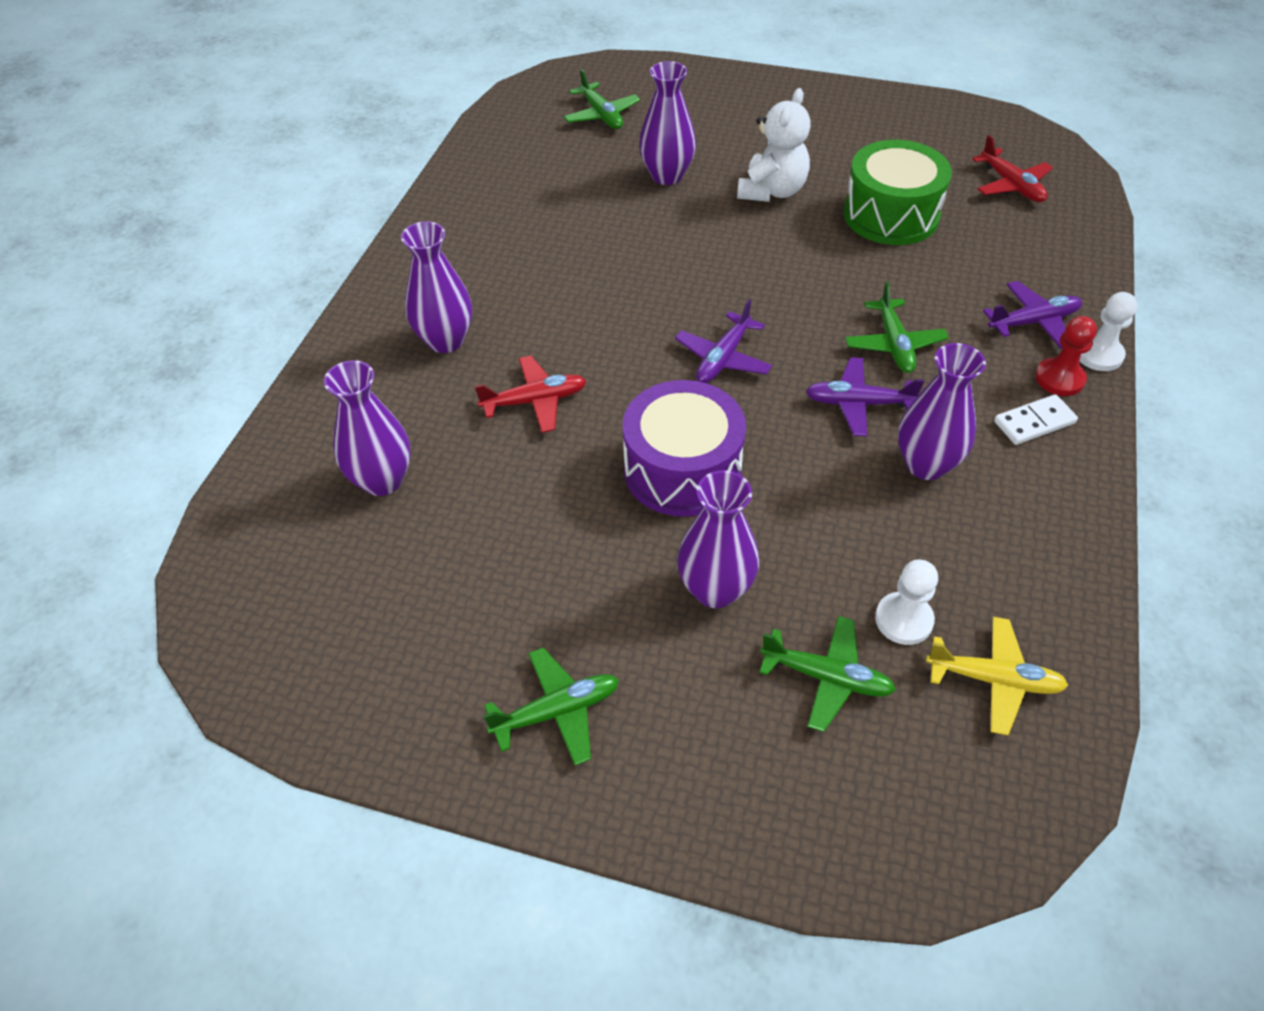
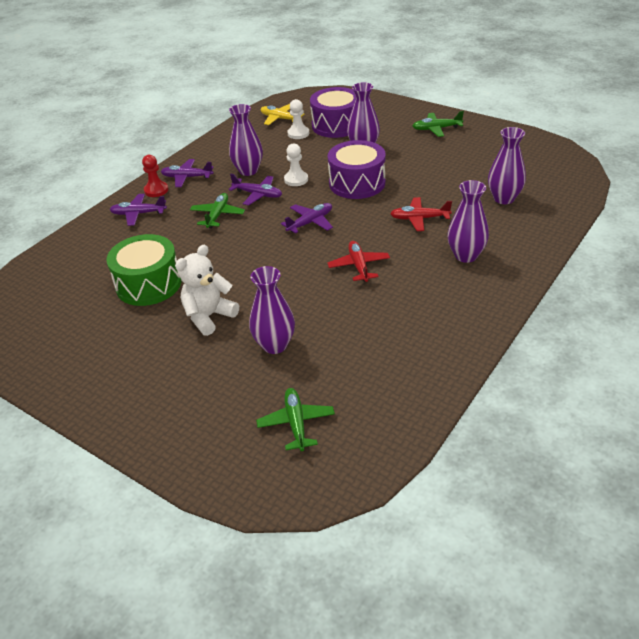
camera: 160 degrees left, 10 degrees down
green plane [759,616,896,732] -> purple drum [310,87,356,138]
red plane [972,135,1053,202] -> red plane moved to [327,241,390,282]
white domino [994,394,1078,445] -> purple plane [161,159,214,187]
white pawn [1080,292,1138,371] -> white pawn moved to [284,143,308,186]

